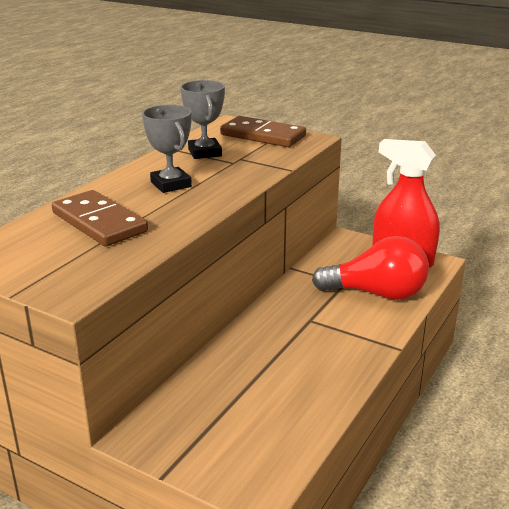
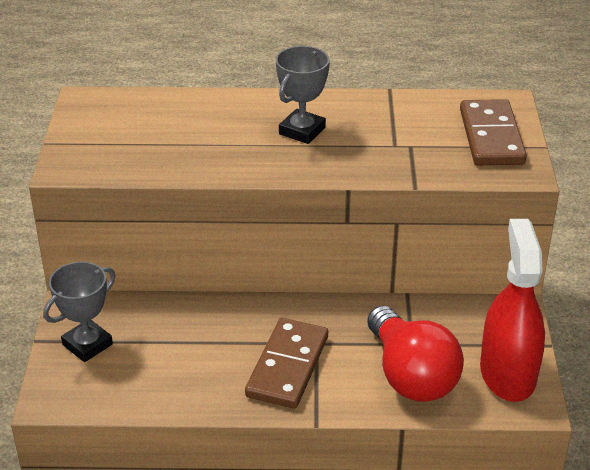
camera: 60 degrees right, 10 degrees up
brown domino [52,190,148,246] -> brown domino moved to [245,318,328,409]
grey trophy [180,80,225,159] -> grey trophy moved to [43,261,115,362]

